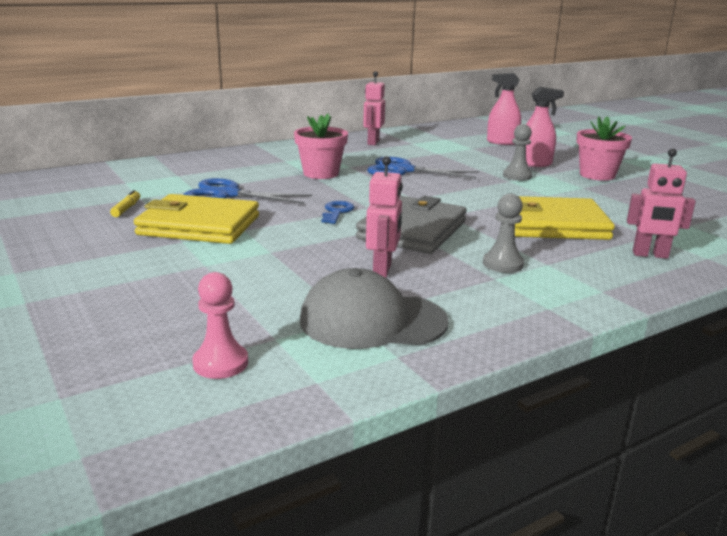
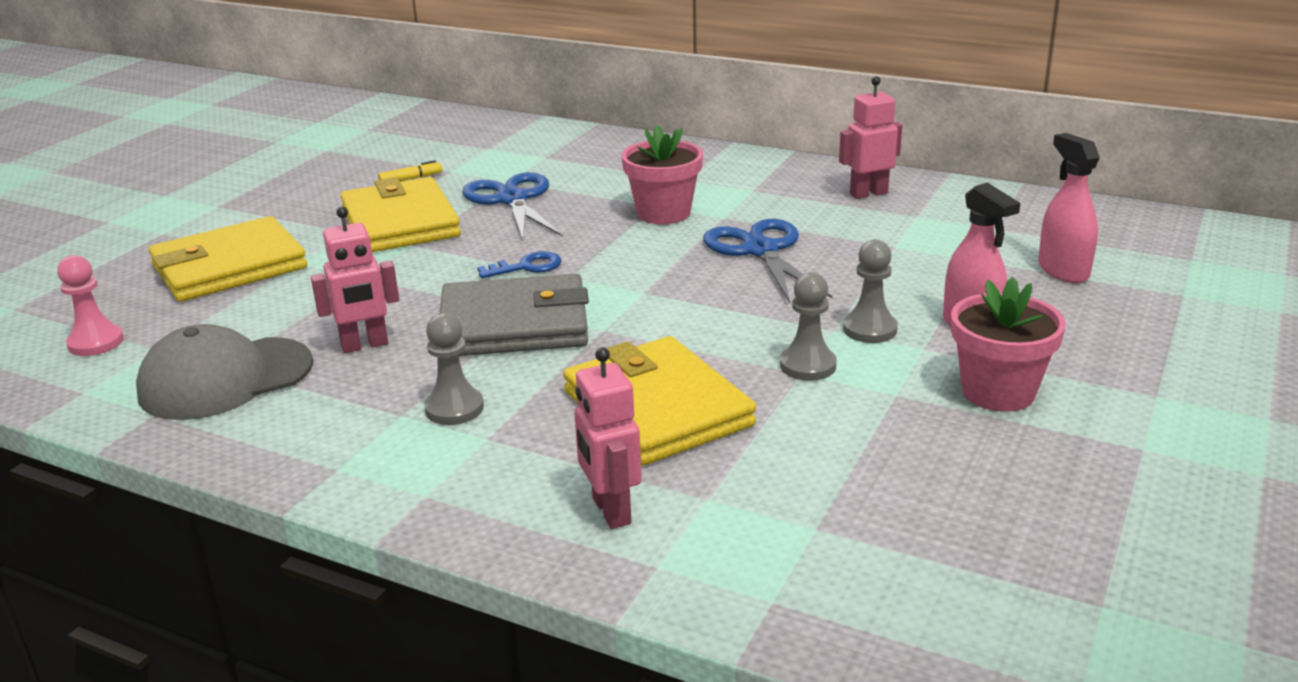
camera: 60 degrees right, 5 degrees up
grey cap [300,268,449,349] -> grey cap turned 90 degrees counterclockwise [136,324,313,420]
none -> yellow wallet [149,216,307,302]
none -> grey pawn [780,272,837,381]

